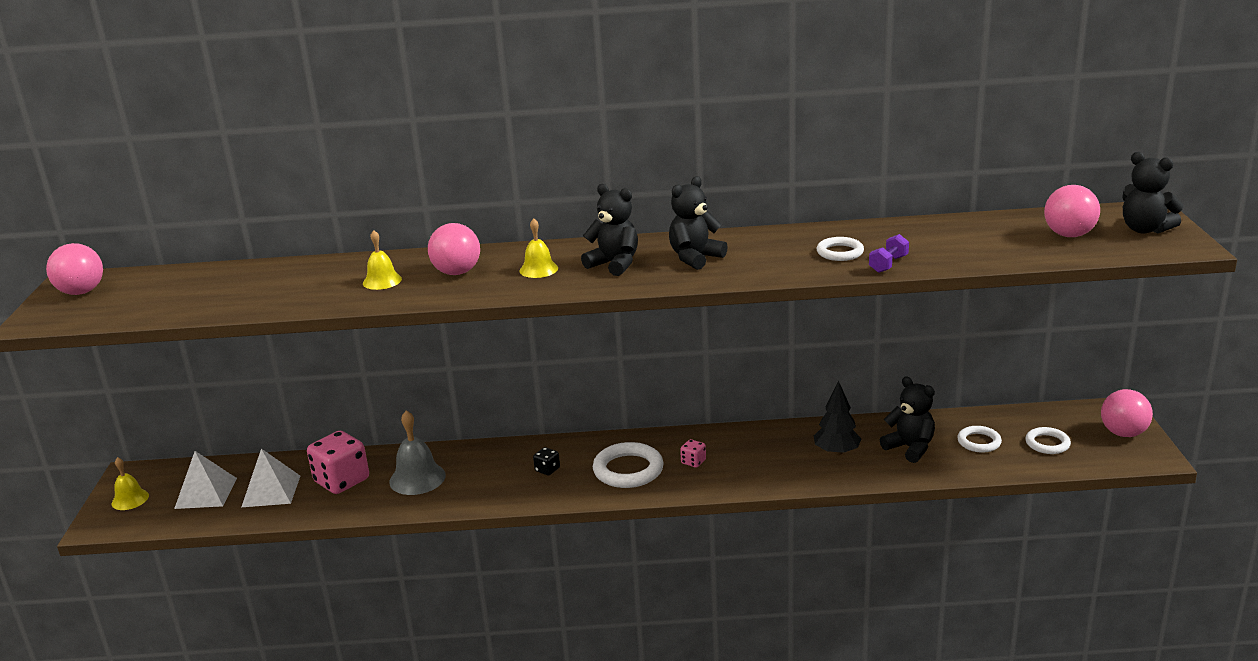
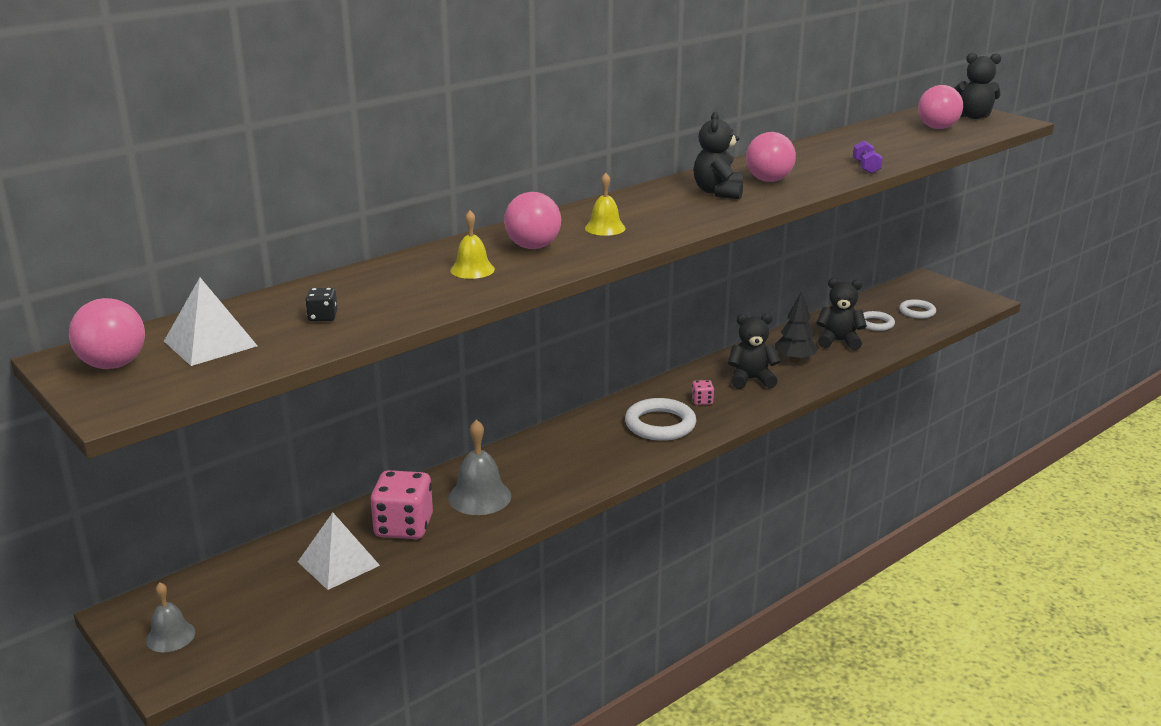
camera: 40 degrees left, 0 degrees up
yellow bell [112,457,149,510] -> grey bell [146,582,195,652]
white pyramid [174,451,237,509] -> white pyramid moved to [164,278,257,366]
black dice [533,447,560,476] -> black dice moved to [305,288,338,321]
black teddy bear [581,184,638,276] -> black teddy bear moved to [728,313,780,389]
white ring [817,237,864,261] -> none
pink ball [1101,389,1153,437] -> pink ball moved to [746,132,796,182]

